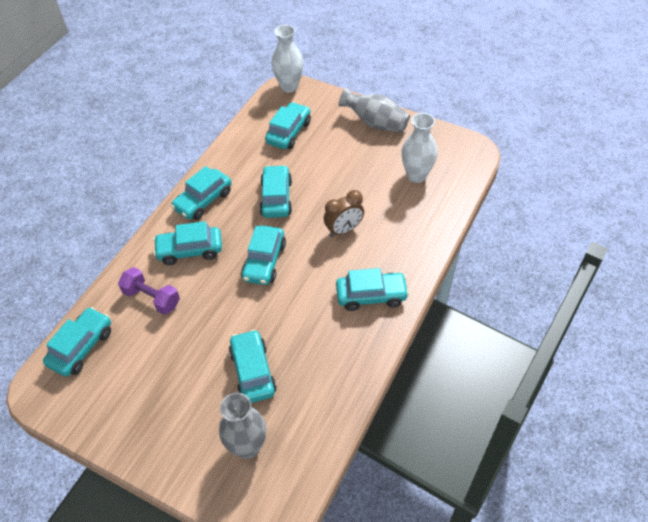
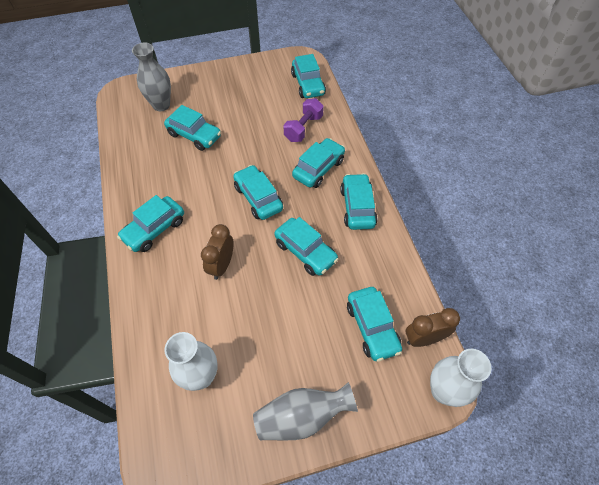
camera: 135 degrees right, 5 degrees up
purple dumbbell [118,267,180,315] -> purple dumbbell turned 45 degrees counterclockwise [283,98,324,142]
none -> brown clock [406,308,460,347]

